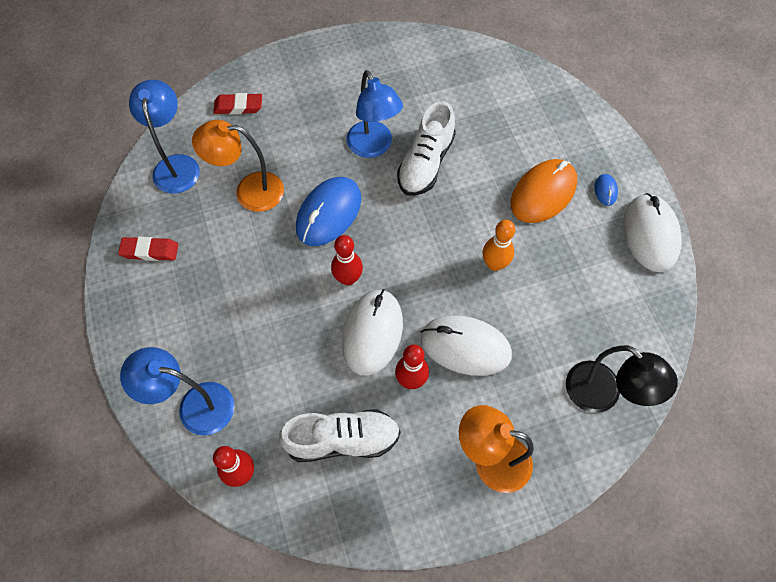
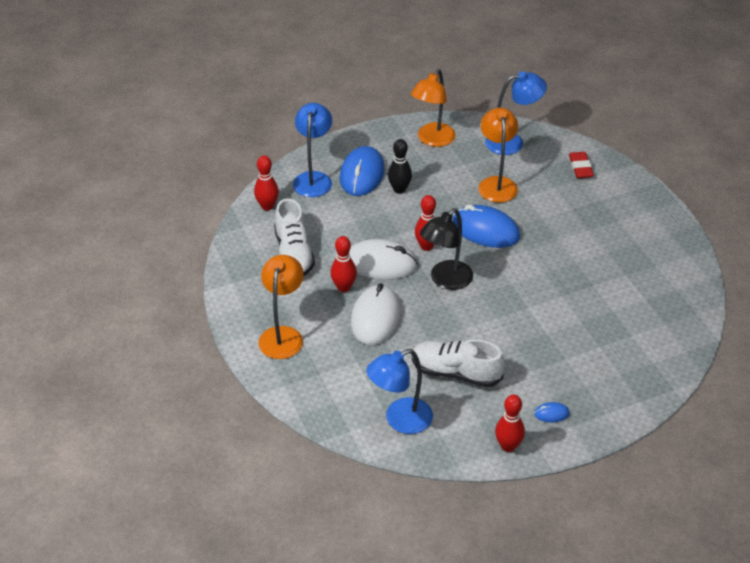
camera: 85 degrees right, 20 degrees down
red eraser [118,237,178,261] -> orange lamp [411,69,456,147]
blue lamp [346,70,403,158] -> blue lamp moved to [366,349,433,434]
white shoe [397,101,456,196] -> white shoe moved to [412,339,505,387]
orange bowling pin [483,220,515,271] -> none
orange mouse [511,159,577,223] -> none
black lamp [566,345,678,413] -> black lamp moved to [420,208,473,290]
white mouse [623,193,682,272] -> red bowling pin [495,394,525,452]
none -> blue mouse [340,146,385,196]
none -> black bowling pin [388,139,412,194]

